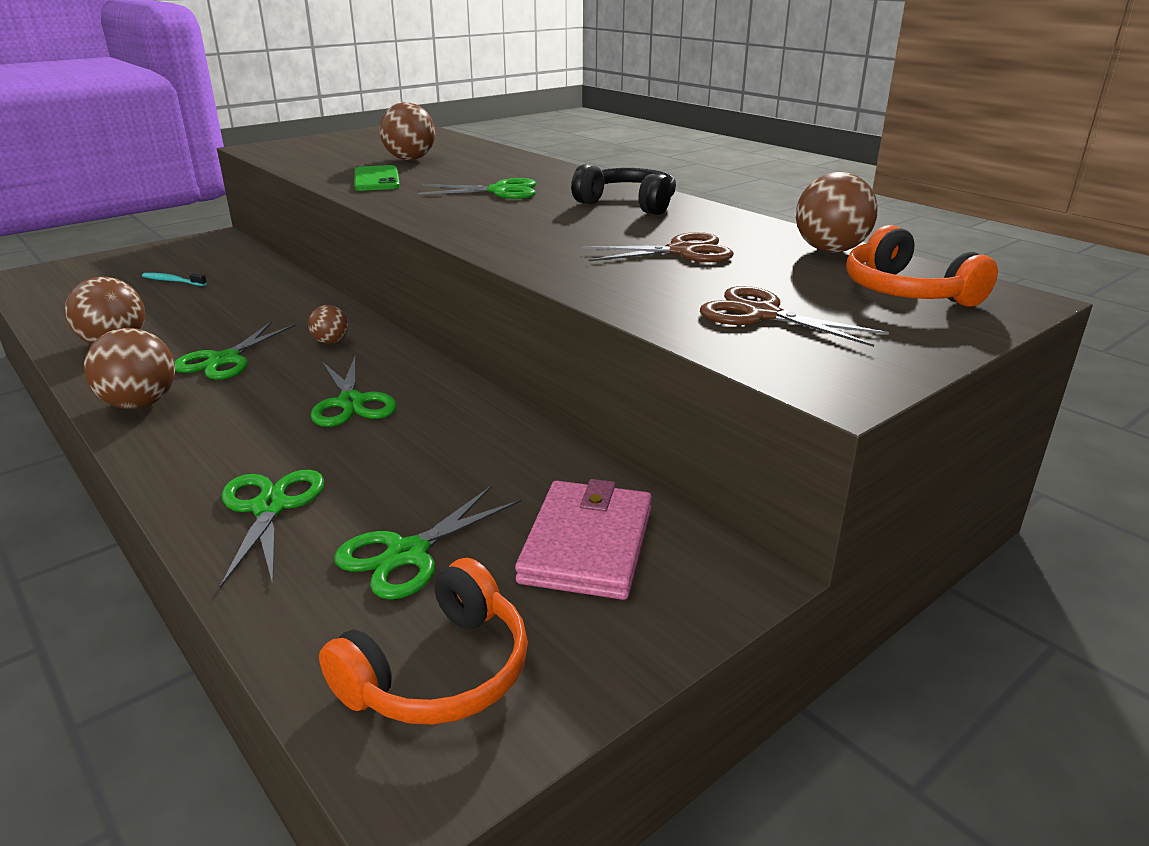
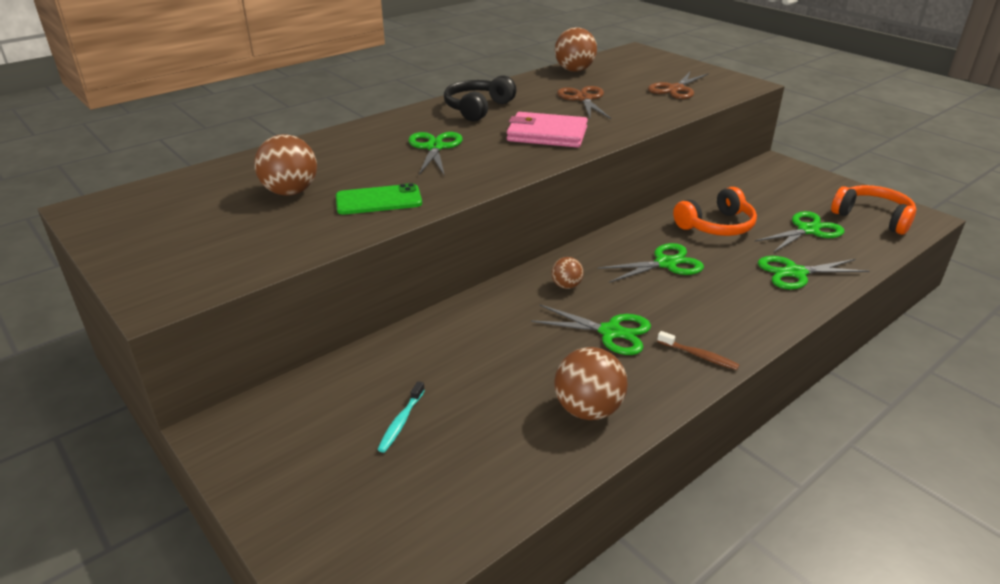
camera: 90 degrees left, 5 degrees up
brown ball [84,328,175,409] -> brown toothbrush [657,331,739,370]
green scissors [334,486,521,600] -> green scissors turned 75 degrees counterclockwise [755,211,844,253]
pink wallet [515,479,652,600] -> pink wallet moved to [507,112,588,148]
orange headphones [846,225,998,307] -> orange headphones moved to [673,187,757,236]

